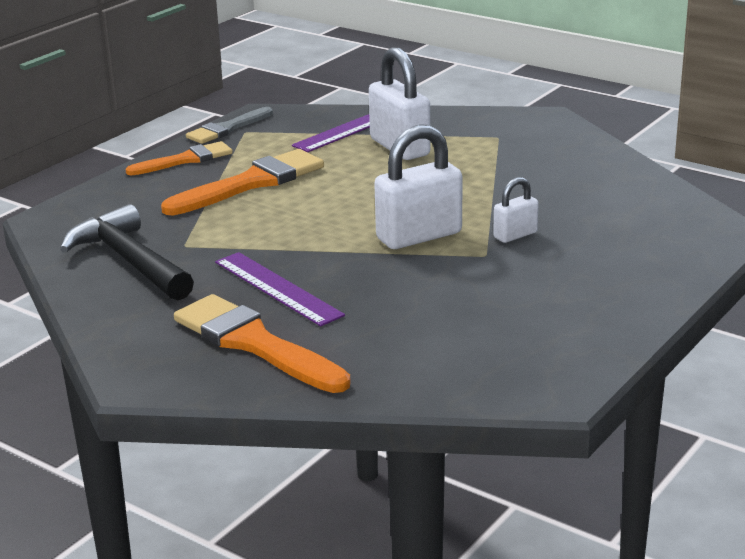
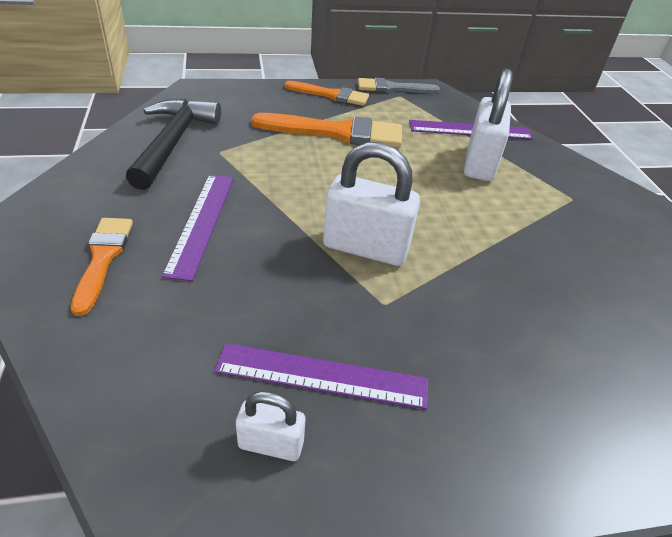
camera: 40 degrees right, 15 degrees up
orange brush [174,294,351,393] -> orange brush [71,218,133,316], size x0.63
white padlock [493,177,539,243] -> white padlock moved to [236,391,305,461]
none -> purple ruler [215,343,428,409]

